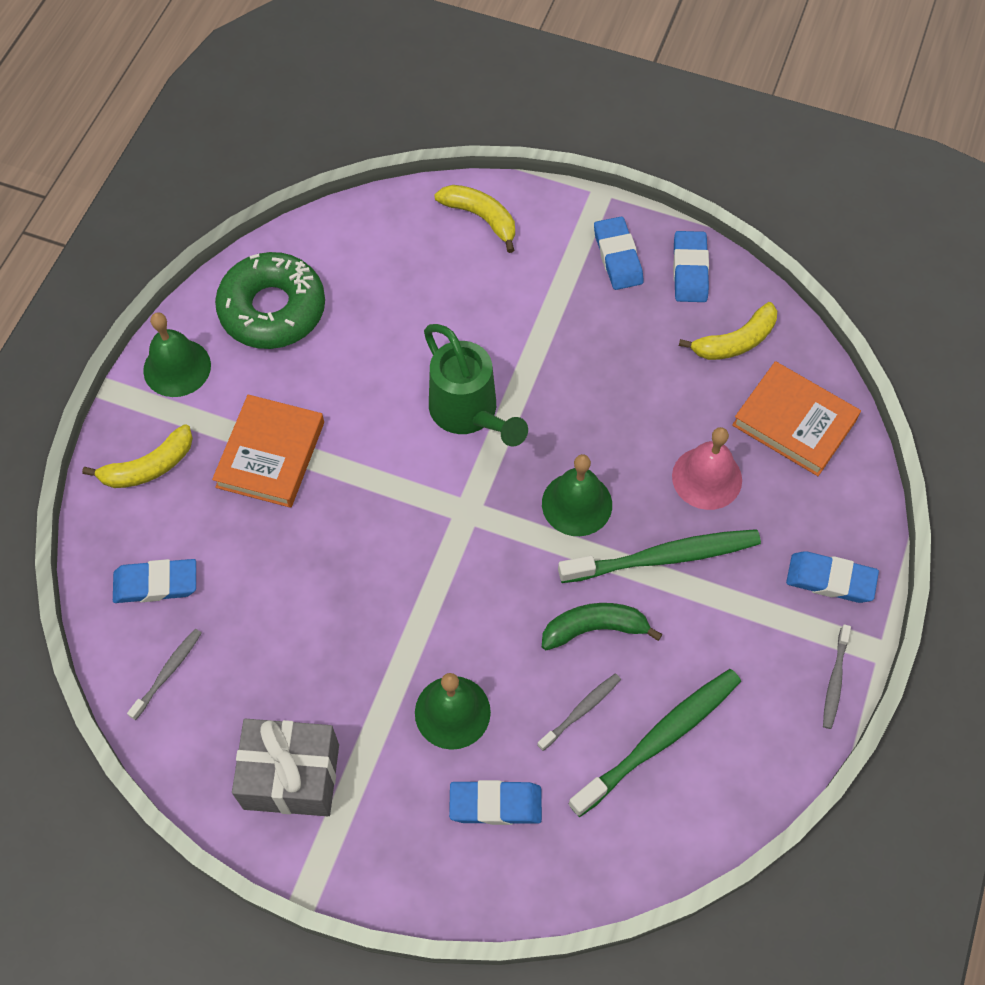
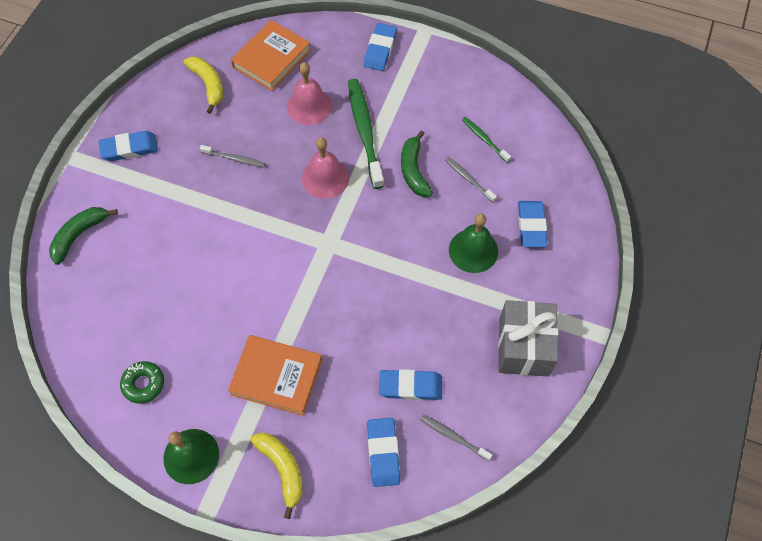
camera: 90 degrees left, 0 degrees up
green donut [215,252,325,349] -> green donut [120,361,164,404], size x0.49
green watering can [424,324,528,447] -> none
yellow banana [434,185,515,253] -> green banana [49,207,118,265]
green bell [542,454,612,536] -> pink bell [302,138,349,199]
green toothbrush [568,669,741,817] -> green toothbrush [462,117,511,163], size x0.50
blue eraser [673,231,709,302] -> blue eraser moved to [379,369,442,400]
grey toothbrush [823,624,851,729] -> grey toothbrush moved to [200,145,266,168]

